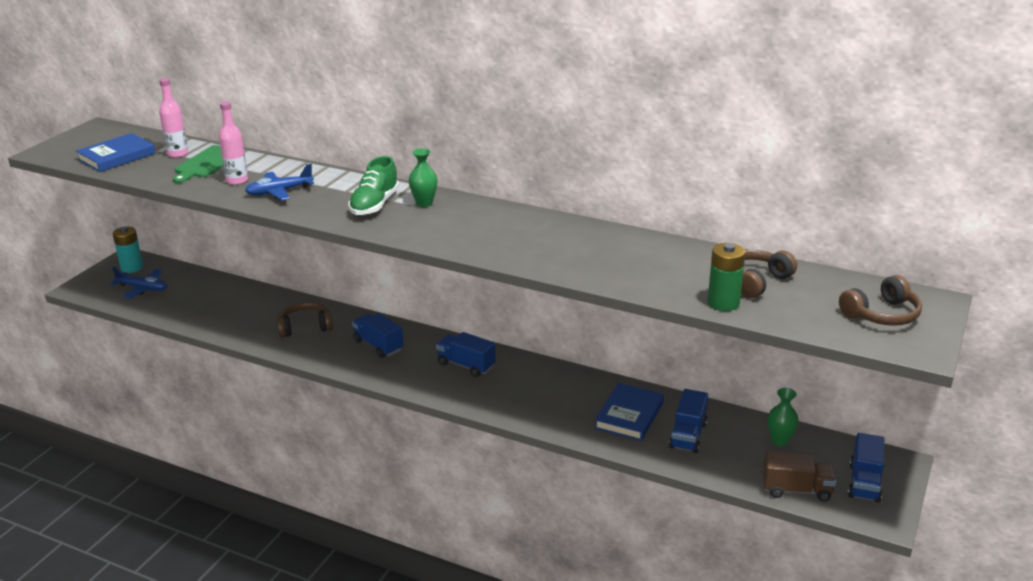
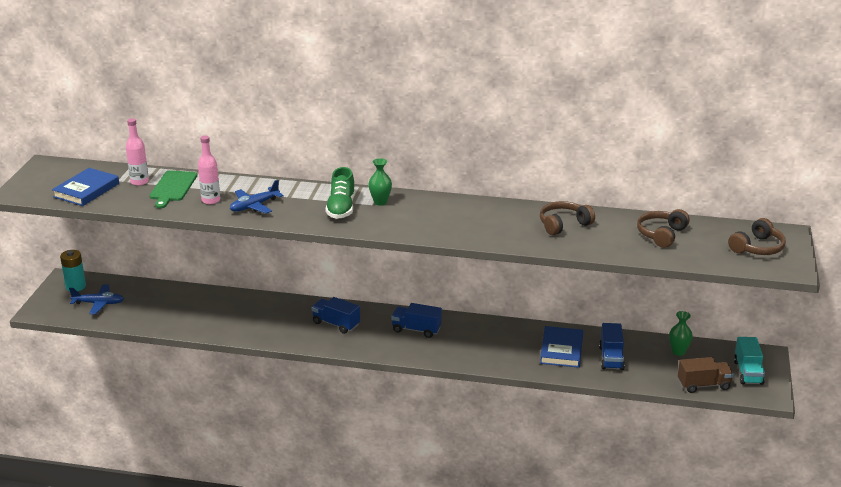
camera: 15 degrees left, 0 degrees up
brown headphones [277,302,333,338] -> brown headphones moved to [540,201,595,235]
green battery [708,243,746,311] -> none
blue truck [848,433,884,503] -> turquoise truck [734,337,765,385]

